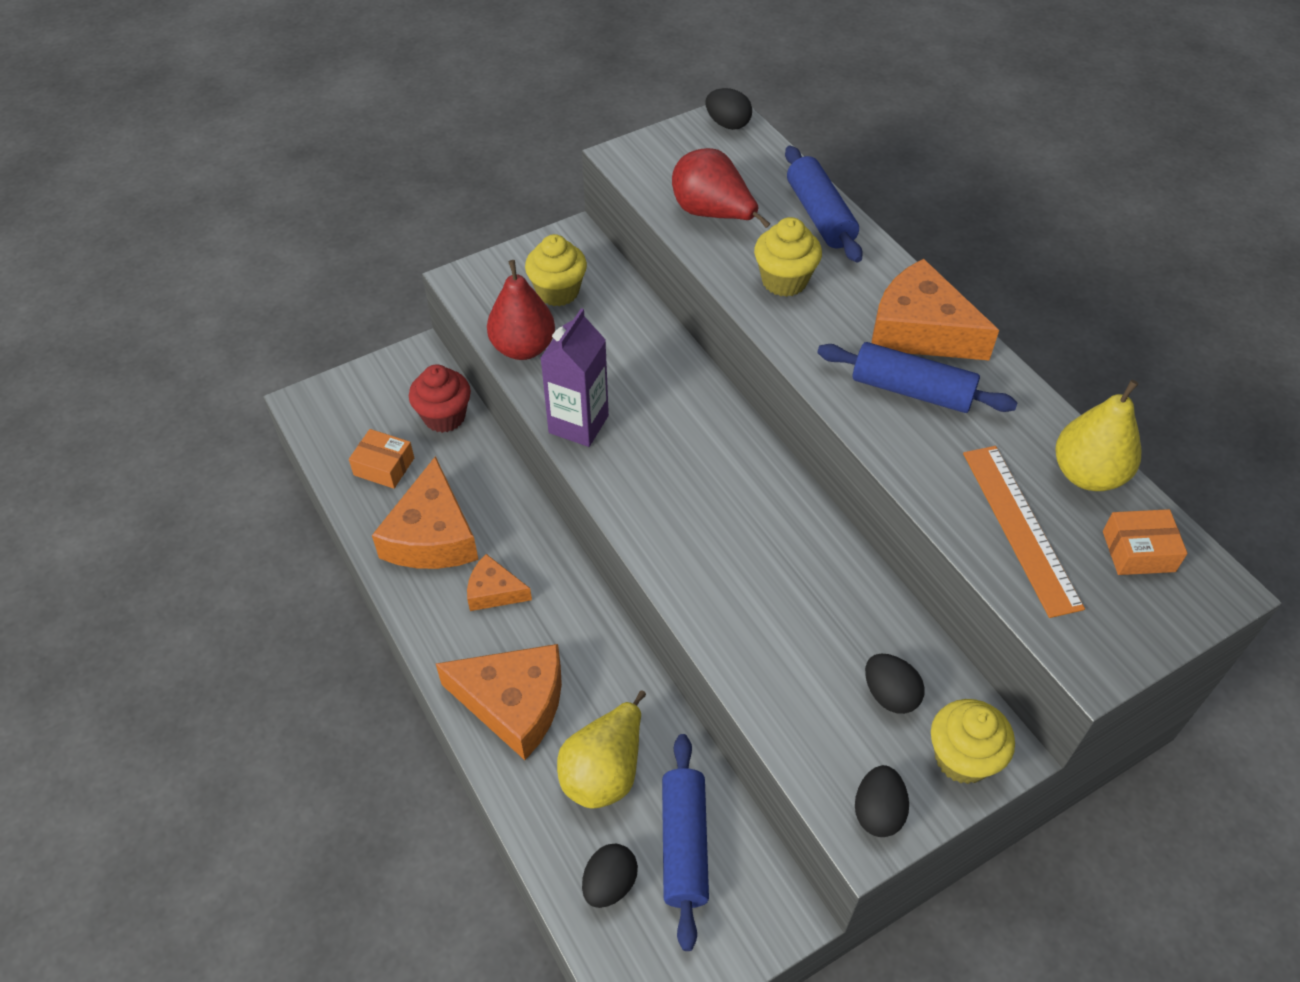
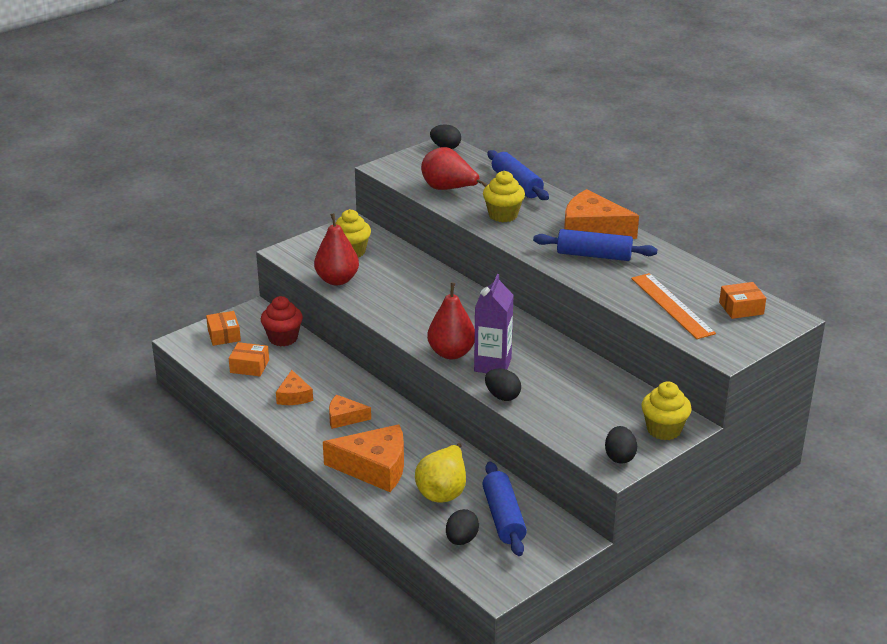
camera: 10 degrees left, 20 degrees down
orange cheese [372,456,479,569] -> orange cheese [276,370,313,405], size x0.54
purple carton [541,308,609,447] -> purple carton moved to [474,274,514,373]
black egg [865,654,925,714] -> black egg moved to [485,368,521,401]
yellow pear [1055,380,1141,491] -> none
none -> orange box [206,311,241,346]
none -> red pear [427,283,475,359]

